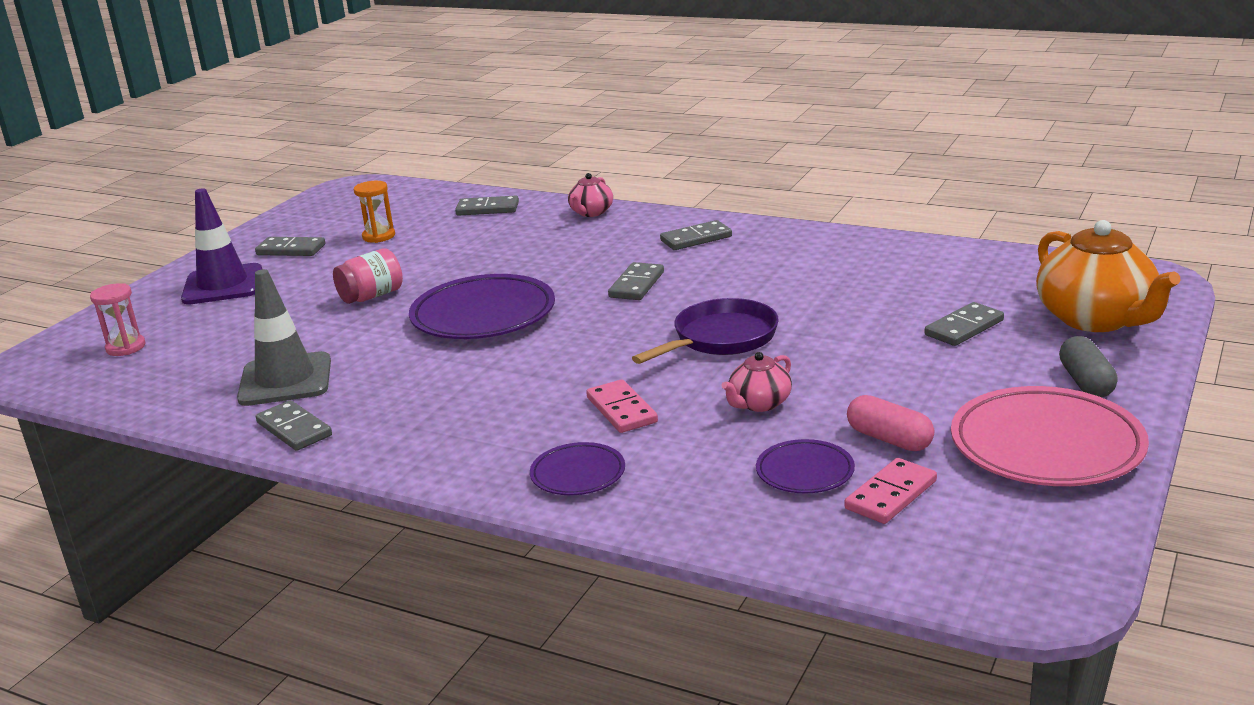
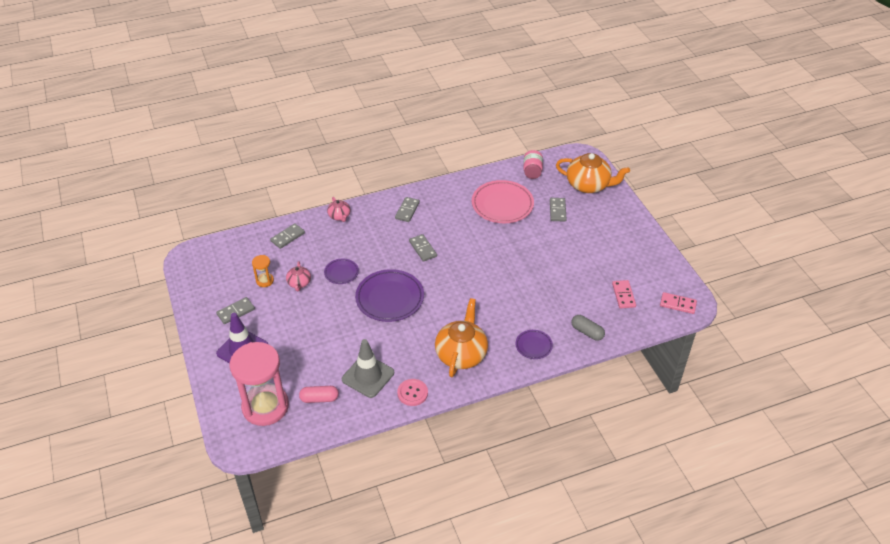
camera: 50 degrees left, 20 degrees up
pink hourglass [90,283,145,356] -> pink hourglass [230,342,289,426], size x2.34
grey domino [256,400,332,451] -> pink button [397,379,428,406]
pink jar [333,248,403,304] -> pink jar moved to [523,150,543,179]
pink domino [586,380,658,433] -> pink domino moved to [660,292,697,314]
purple pan [632,298,779,364] -> none
pink teapot [721,352,792,412] -> pink teapot moved to [286,261,311,291]
purple plate [756,439,855,494] -> purple plate moved to [324,259,359,284]
pink capsule [847,395,934,451] -> pink capsule moved to [299,386,339,403]
pink plate [951,386,1149,486] -> pink plate moved to [472,180,534,223]
grey capsule [1059,336,1118,397] -> grey capsule moved to [571,315,605,341]
none -> orange teapot [435,298,488,377]

